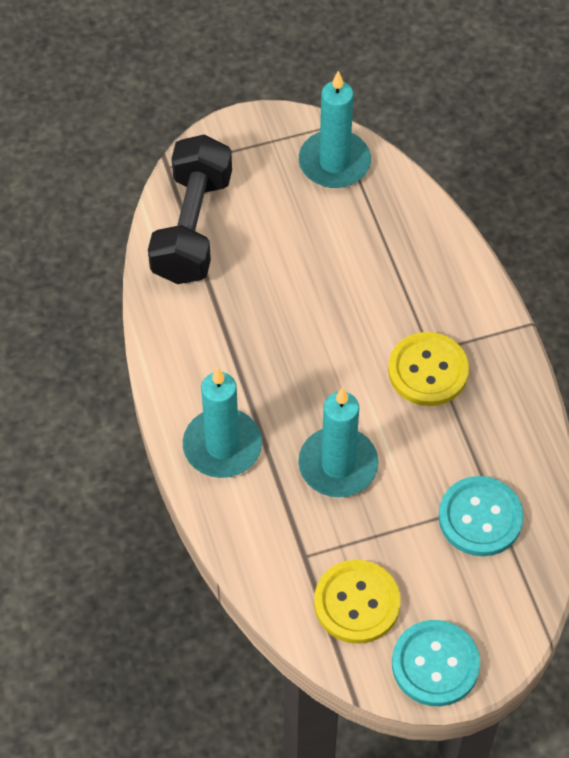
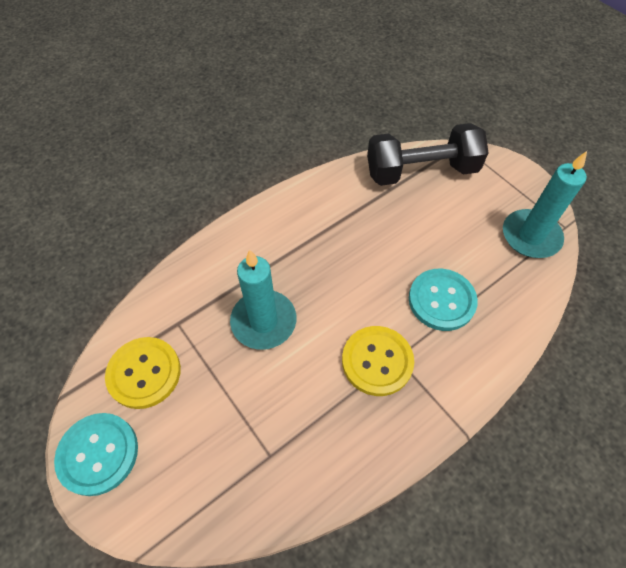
camera: 70 degrees right, 0 degrees up
turquoise candle [183,367,262,478] -> none
turquoise button [438,476,524,556] -> turquoise button moved to [409,269,478,331]

